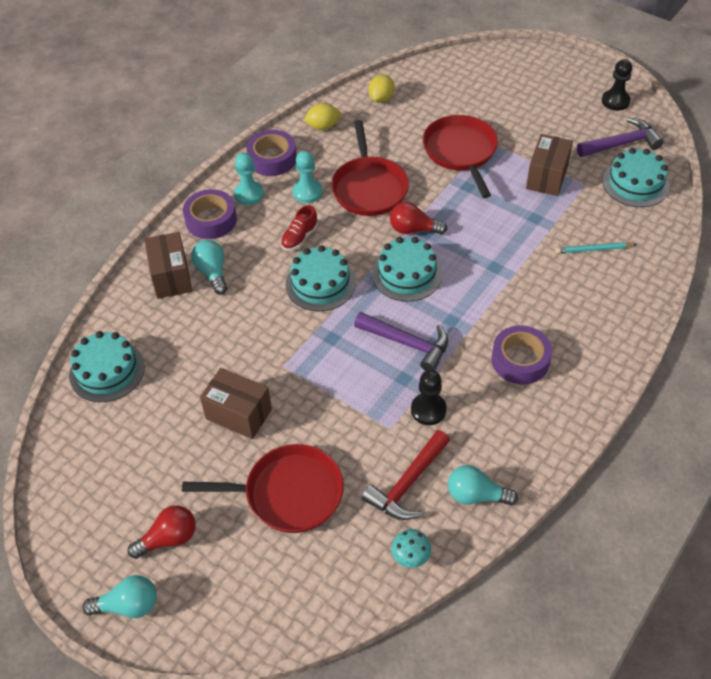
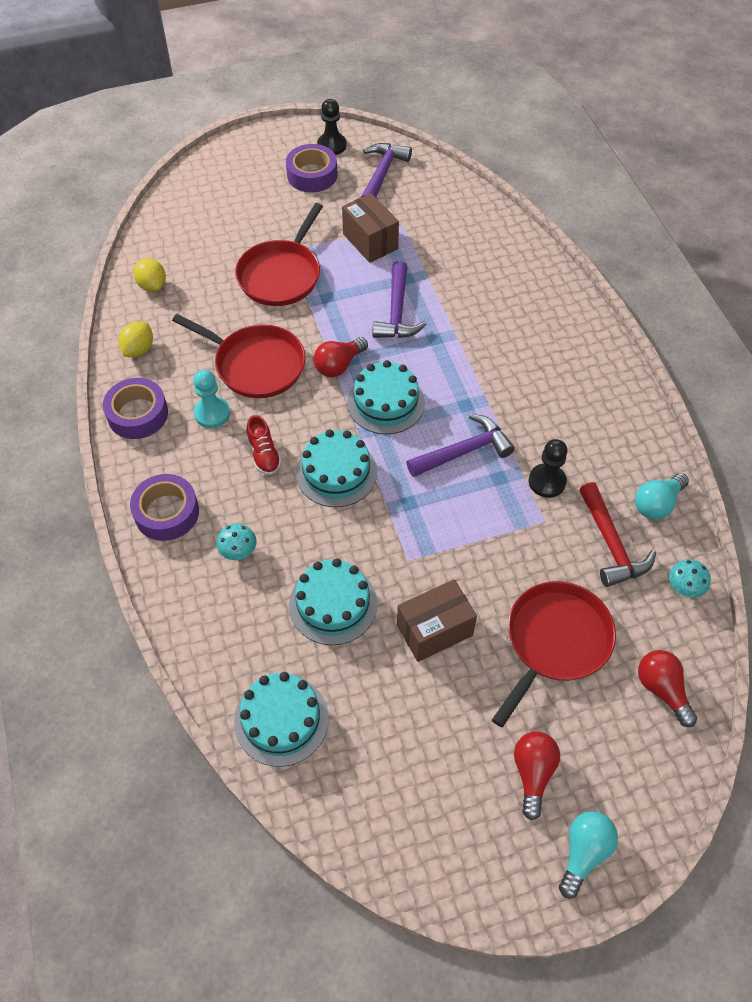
camera: 55 degrees left, 5 degrees up
brown box [144,232,192,299] -> none
turquoise light bulb [191,240,227,294] -> turquoise mushroom [217,523,256,560]
turquoise pawn [234,153,264,205] -> none
red pan [423,115,498,198] -> red pan turned 90 degrees counterclockwise [235,203,323,306]
purple tape [491,325,552,384] -> purple tape moved to [286,144,338,192]
turquoise pencil [555,242,637,254] -> none
turquoise cake [603,148,669,207] -> turquoise cake moved to [289,558,377,645]
none -> purple hammer [372,261,427,338]
none -> red light bulb [638,650,697,727]

